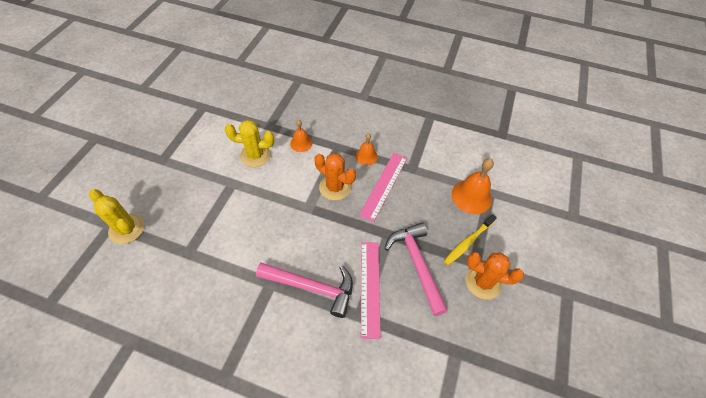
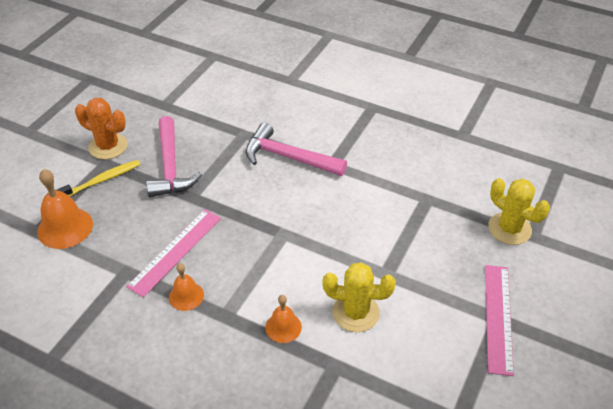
camera: 170 degrees left, 10 degrees down
orange cactus [314,153,356,200] -> none
pink ruler [361,242,381,339] -> pink ruler moved to [485,265,514,376]

